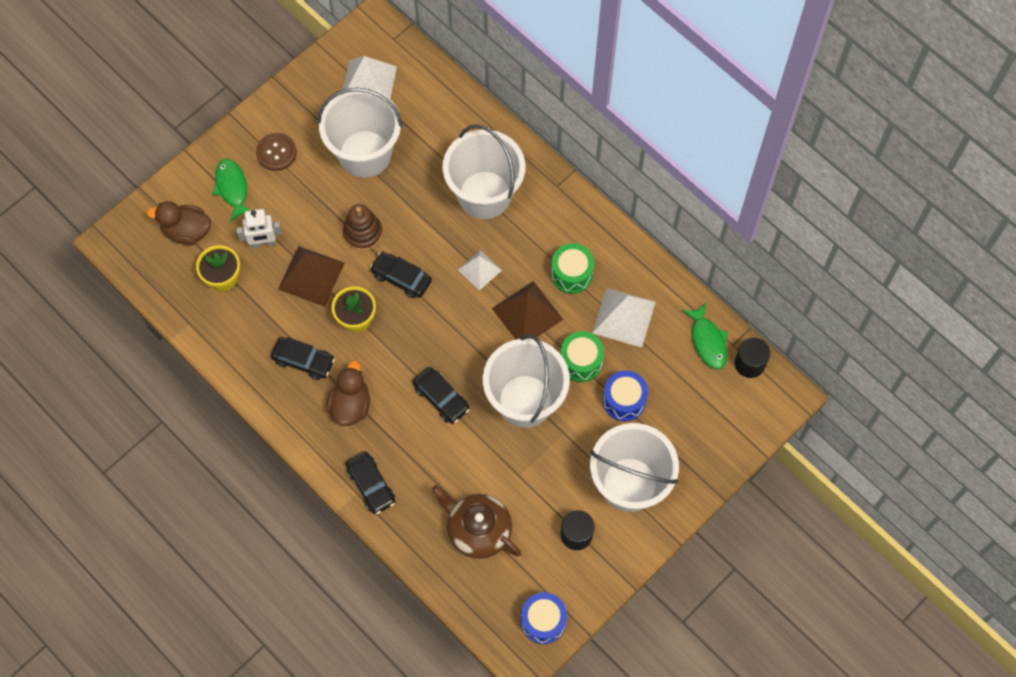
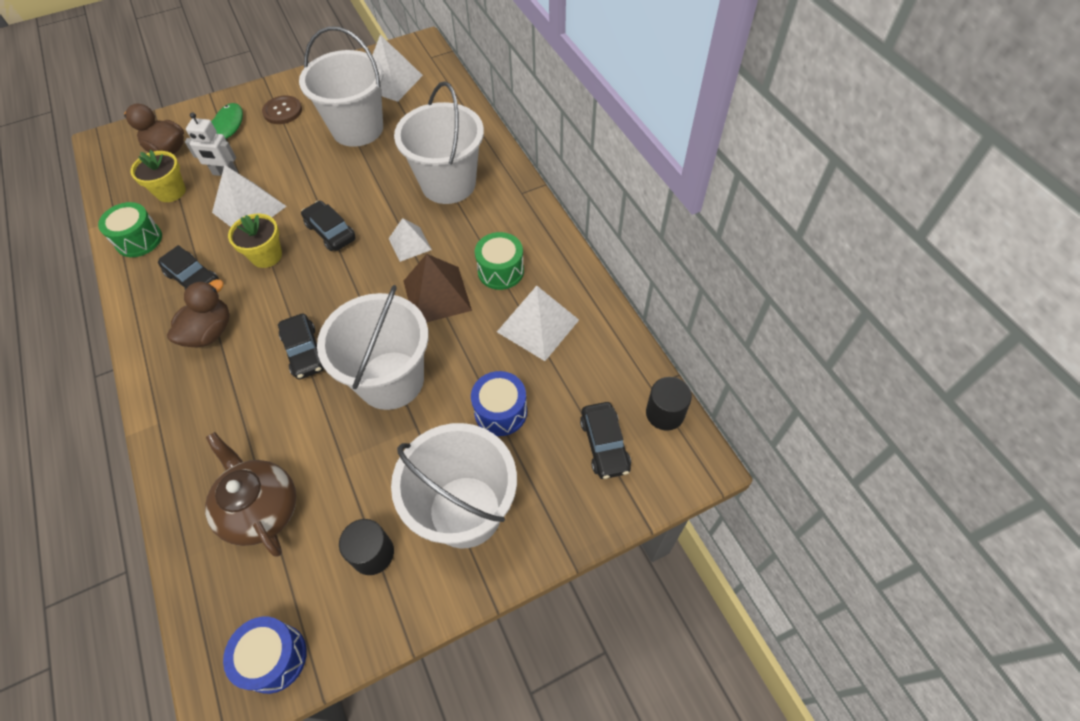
camera: 20 degrees right, 10 degrees down
brown pyramid [278,246,345,307] -> white pyramid [212,165,287,227]
brown stacking toy [343,204,383,251] -> none
black car [346,451,396,514] -> black car moved to [580,402,631,479]
green drum [561,331,604,382] -> green drum moved to [98,202,162,257]
green fish [682,303,728,369] -> none

